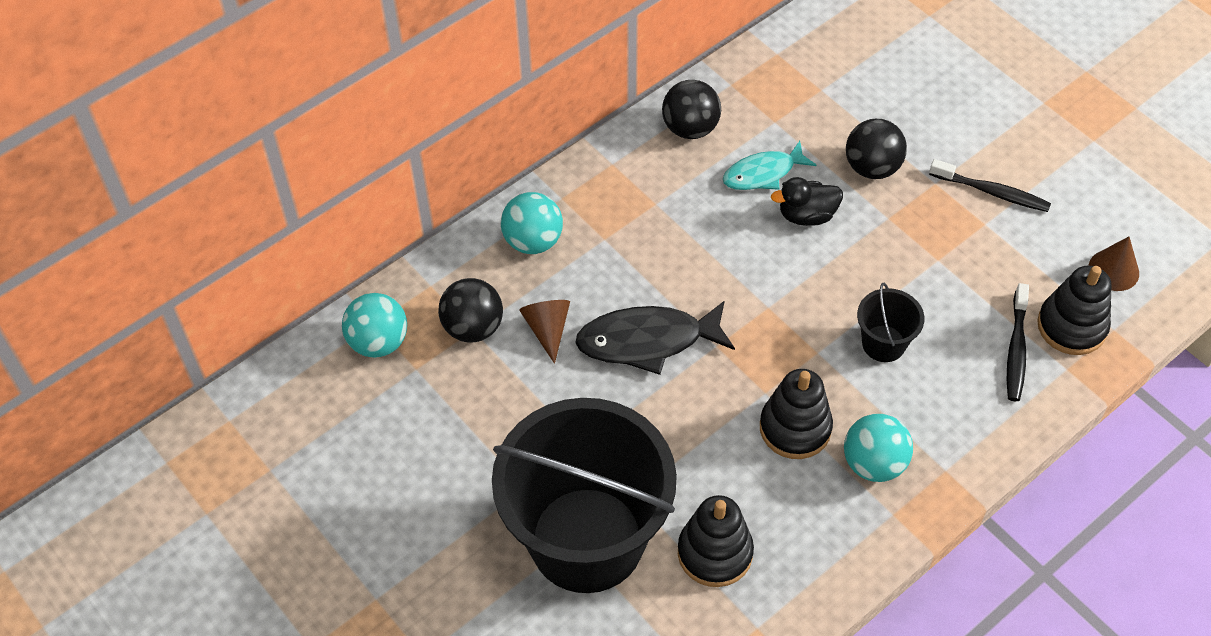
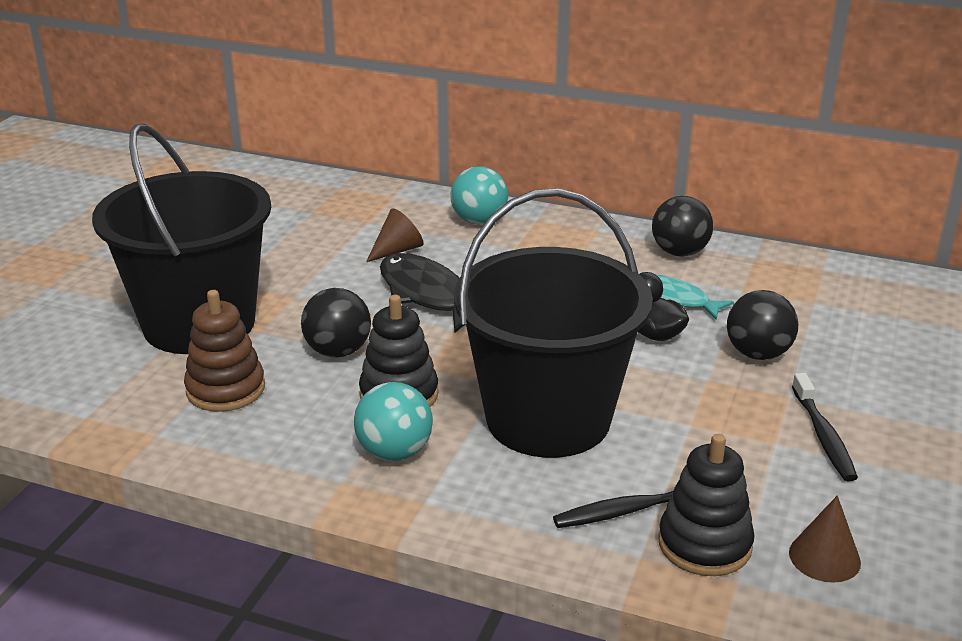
camera: 60 degrees right, 25 degrees down
turquoise ball [342,293,407,358] -> none
black ball [438,278,503,343] -> black ball moved to [301,288,371,357]
black stacking toy [678,495,754,587] -> brown stacking toy [184,290,265,412]
black bucket [857,283,924,362] -> black bucket [454,189,653,458], size x2.46

